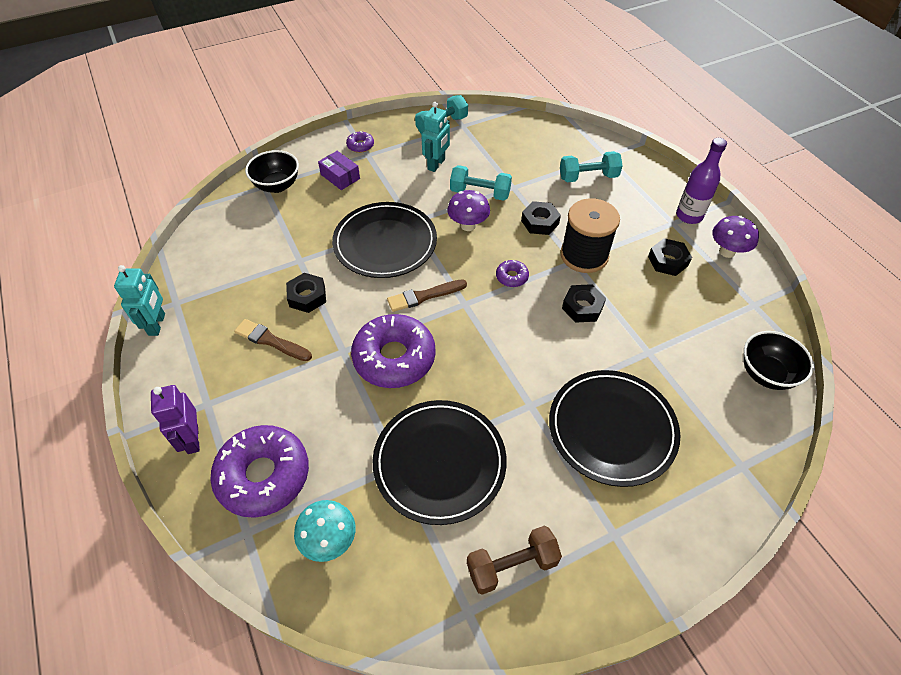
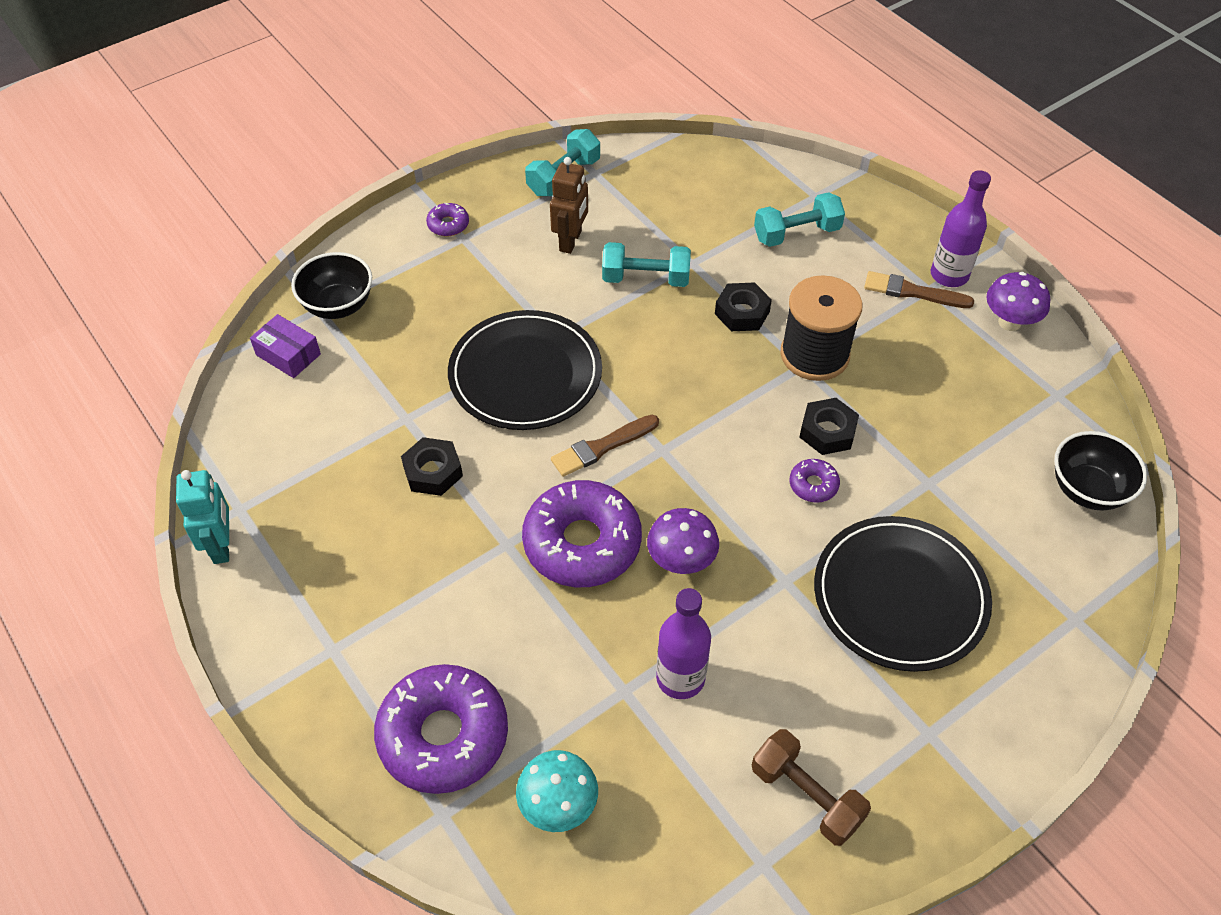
camera: 10 degrees left, 0 degrees up
purple robot [151,385,200,454] -> none
brown brush [234,319,312,361] -> brown brush moved to [864,271,974,308]
purple box [318,151,360,190] -> purple box moved to [250,314,321,378]
black plate [373,400,507,525] -> purple bottle [656,588,711,699]
turquoise robot [421,102,450,172] -> brown robot [550,157,588,254]
purple mushroom [447,190,490,231] -> purple mushroom moved to [647,508,719,574]
brown dumbbell [467,526,562,595] -> brown dumbbell turned 75 degrees clockwise [752,729,871,846]
purple donut [496,260,529,287] -> purple donut moved to [789,459,840,503]
black nut [648,238,692,276] -> none

